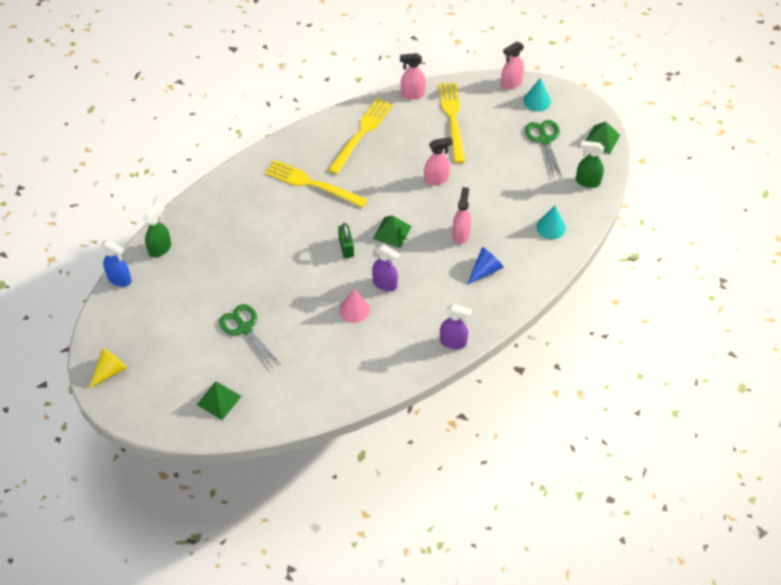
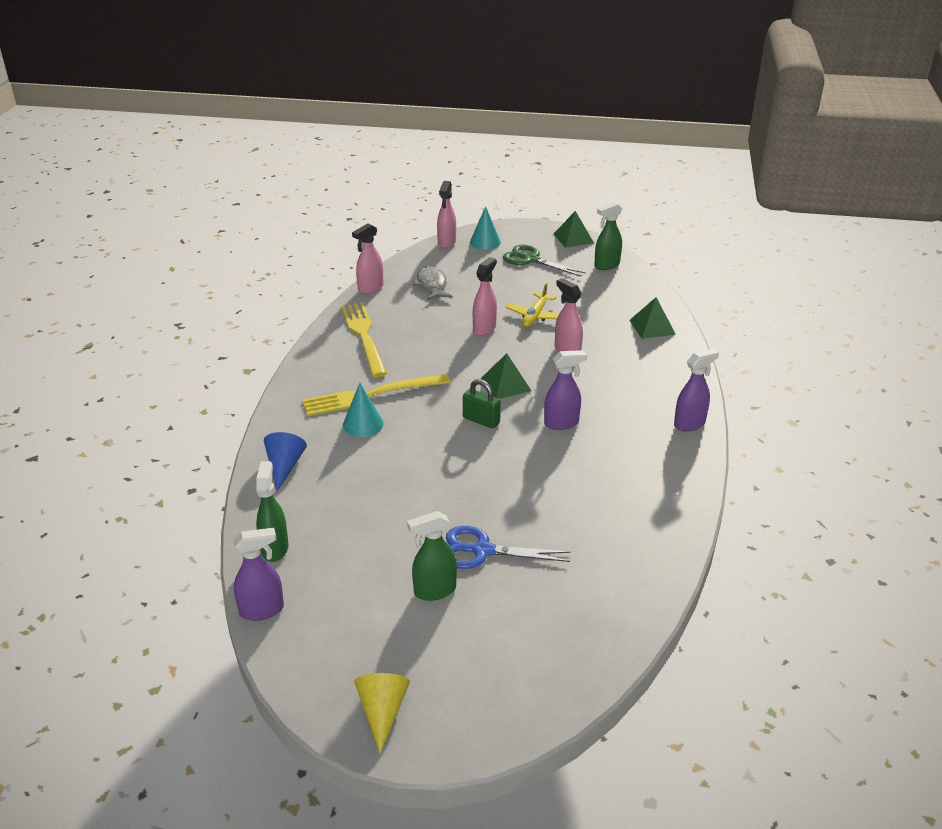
camera: 45 degrees left, 20 degrees down
blue spray bottle [100,240,132,287] -> purple spray bottle [233,528,284,621]
green pyramid [197,381,241,420] -> green pyramid moved to [630,297,676,339]
green scissors [219,304,281,368] -> blue scissors [446,526,571,569]
pink cone [340,289,370,323] -> none
yellow fork [438,82,465,163] -> grey fish [413,266,452,300]
blue cone [467,247,504,285] -> blue cone moved to [264,432,307,491]
turquoise cone [537,206,566,239] -> turquoise cone moved to [343,383,383,437]
none -> green spray bottle [407,511,457,601]
none -> yellow plane [506,283,559,327]

